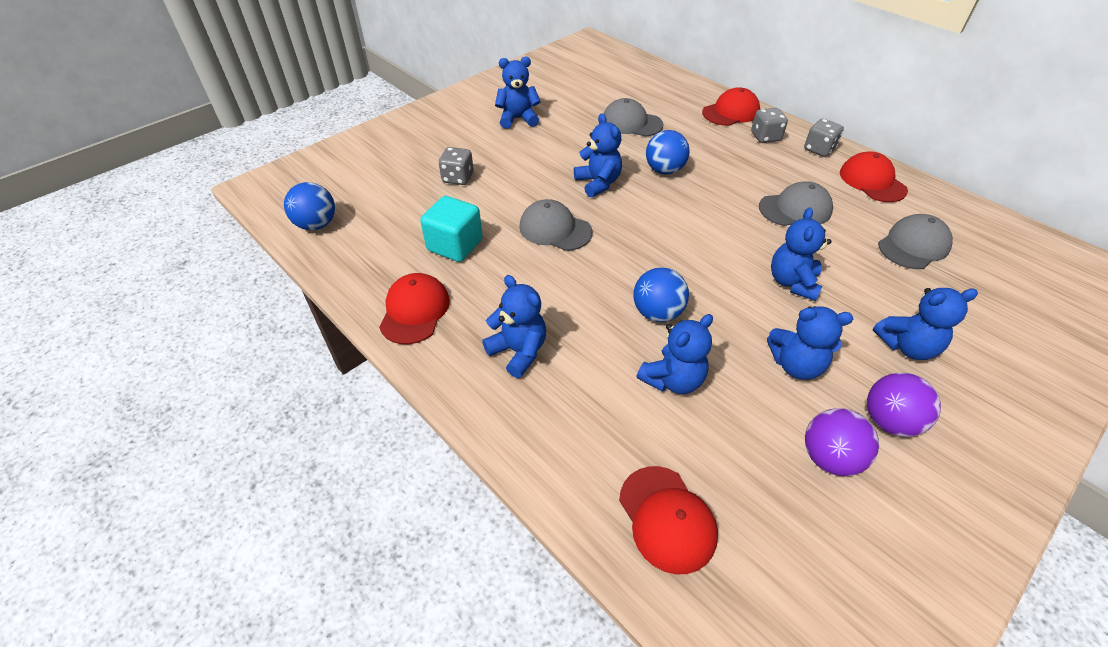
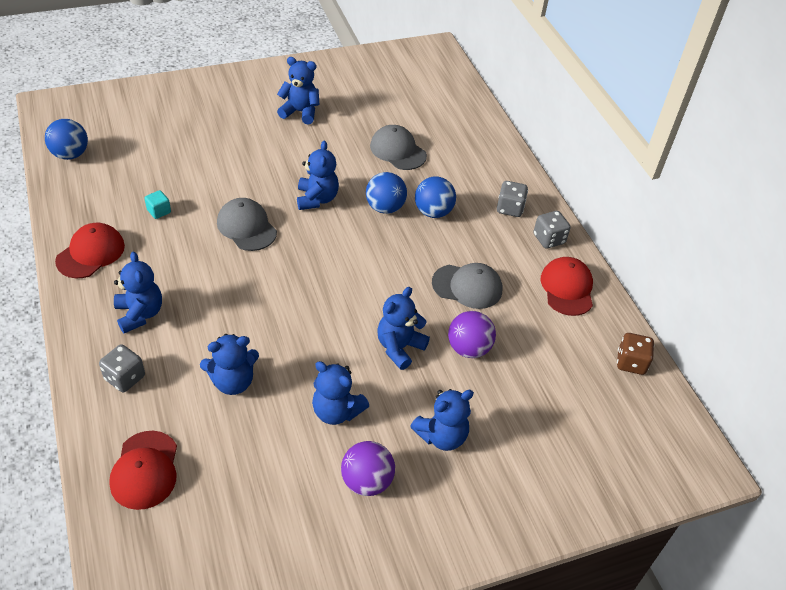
camera: 20 degrees right, 0 degrees up
turquoise cube [420,196,483,262] -> turquoise cube [144,190,171,219], size x0.49
grey dice [439,147,473,185] -> grey dice moved to [99,344,145,392]
blue ball [633,267,689,322] -> blue ball moved to [415,176,456,218]
red cap [702,87,760,126] -> none
purple ball [805,408,879,476] -> purple ball moved to [448,311,496,358]
blue teddy bear [873,288,978,360] -> blue teddy bear turned 45 degrees counterclockwise [410,389,474,451]
grey cap [878,214,953,269] -> none
none -> brown dice [617,333,654,375]

